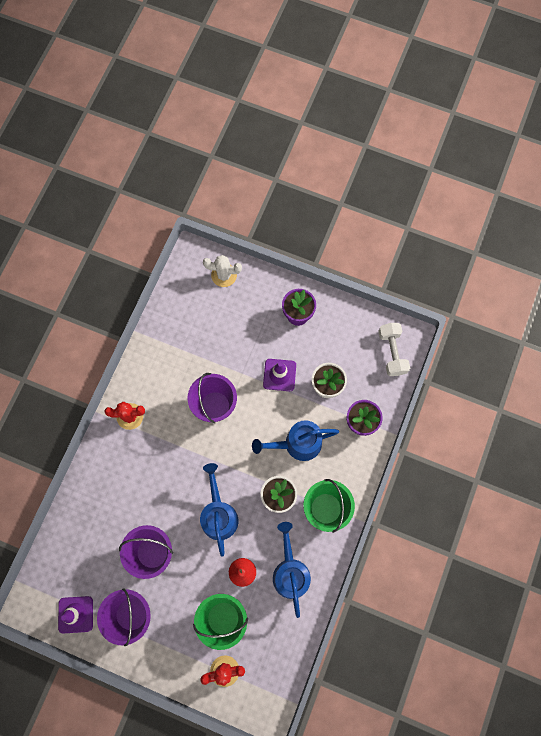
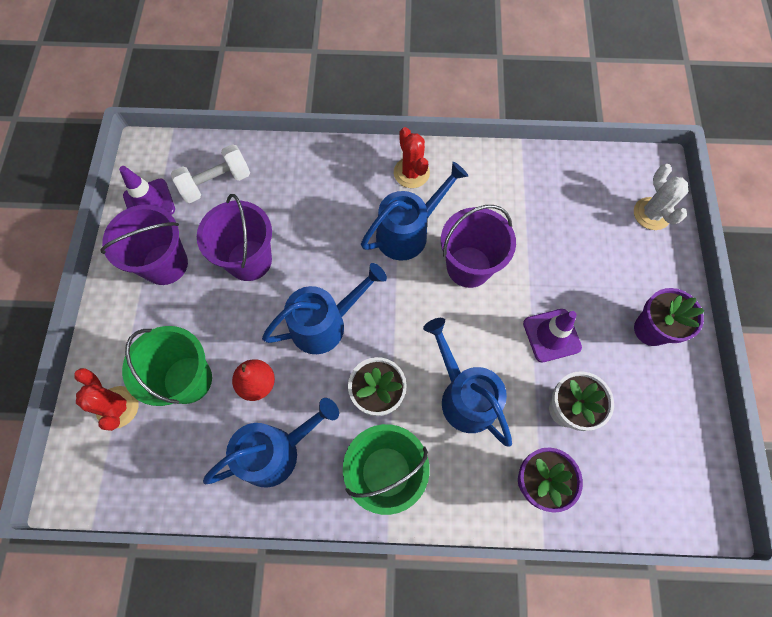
camera: 70 degrees right, 5 degrees down
white dumbbell [378,323,410,376] -> white dumbbell moved to [171,144,250,203]
none -> blue watering can [361,162,468,261]

